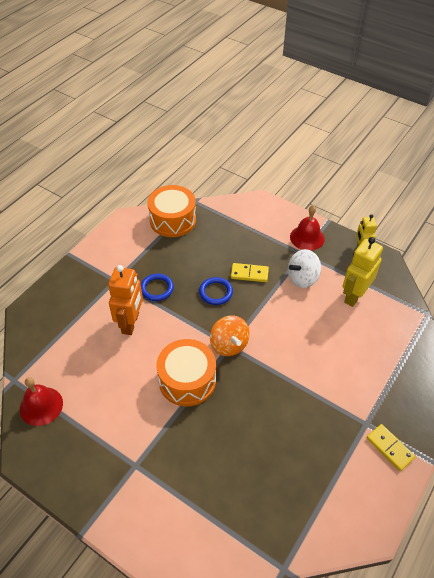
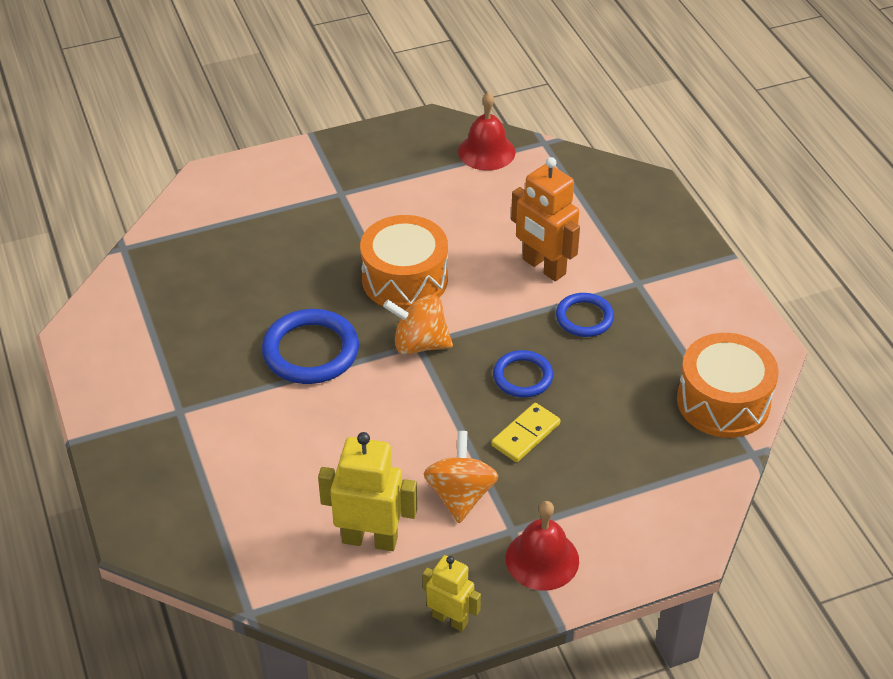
camera: 125 degrees right, 5 degrees down
white spinning top [288,249,321,288] -> orange spinning top [423,431,499,523]
yellow robot [342,237,383,307] -> yellow robot turned 60 degrees counterclockwise [318,432,417,551]
yellow domino [367,424,415,471] -> none
none -> blue ring [262,309,359,384]

